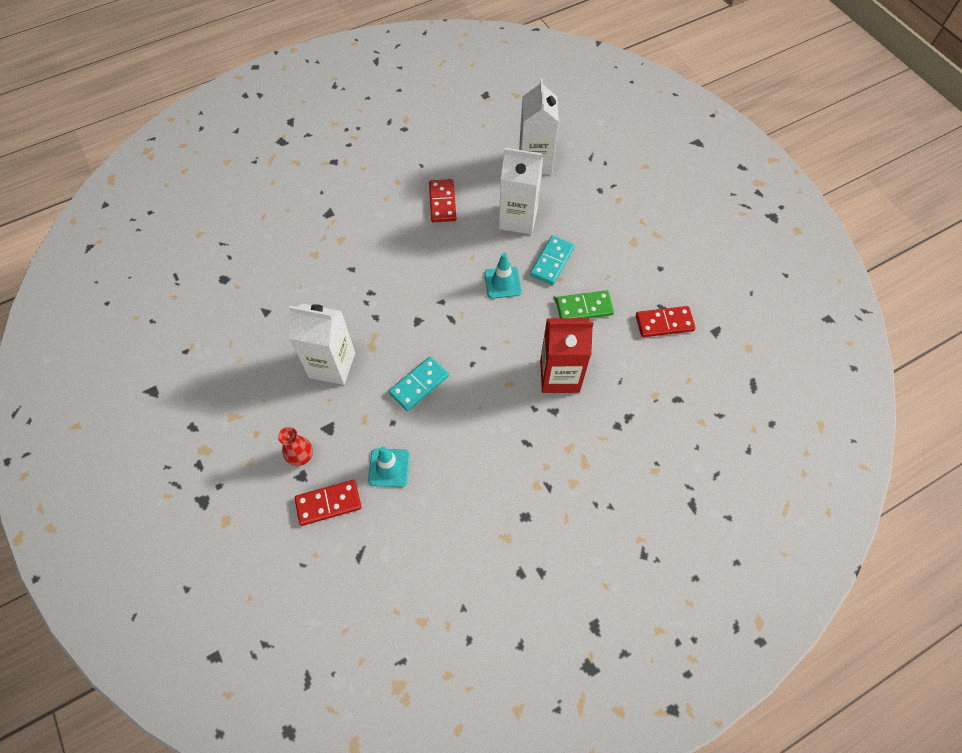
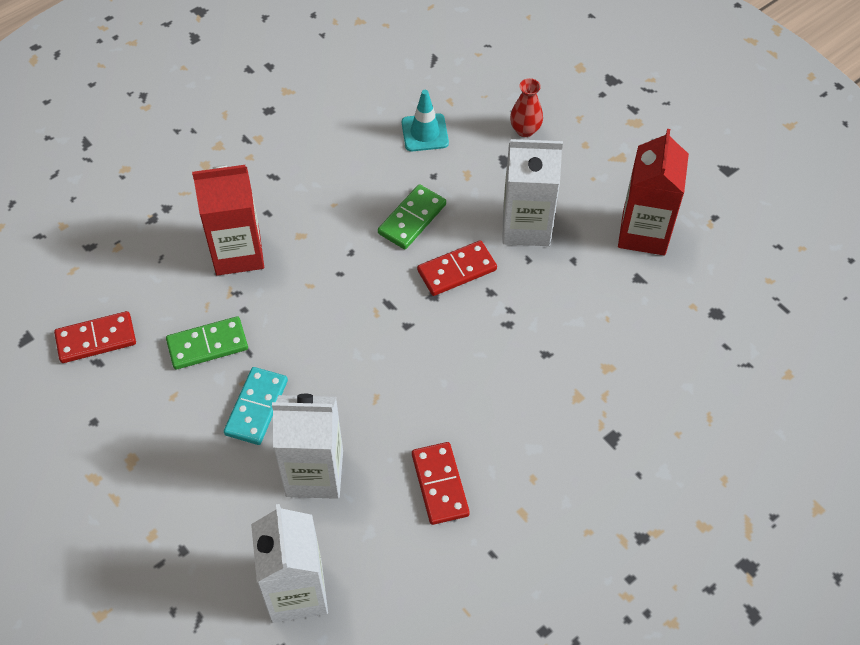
camera: 170 degrees right, 5 degrees down
red domino [295,480,361,526] -> red domino moved to [417,240,497,296]
turquoise domino [389,356,449,411] -> green domino [378,184,446,249]
turquoise traffic cone [484,253,522,299] -> none
none -> red carton [618,129,689,255]

